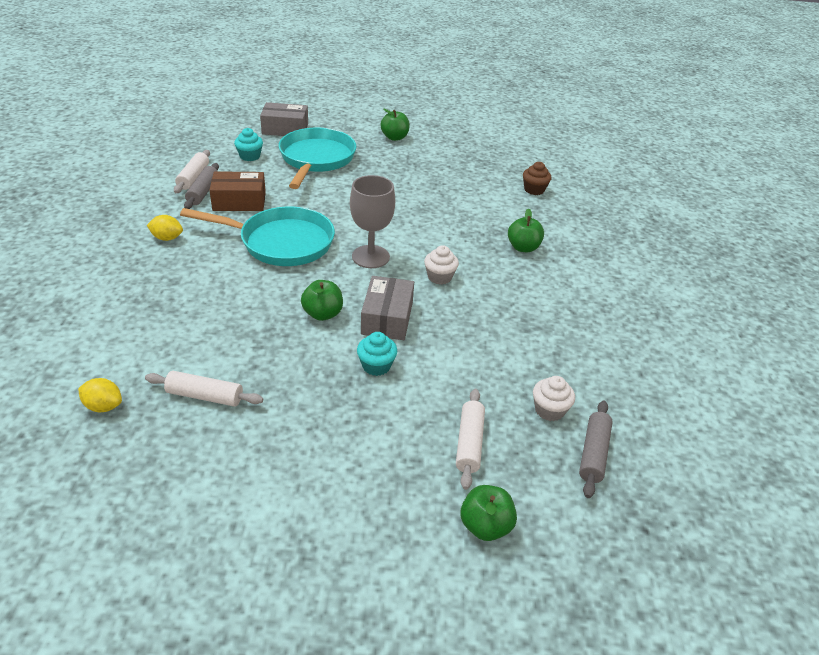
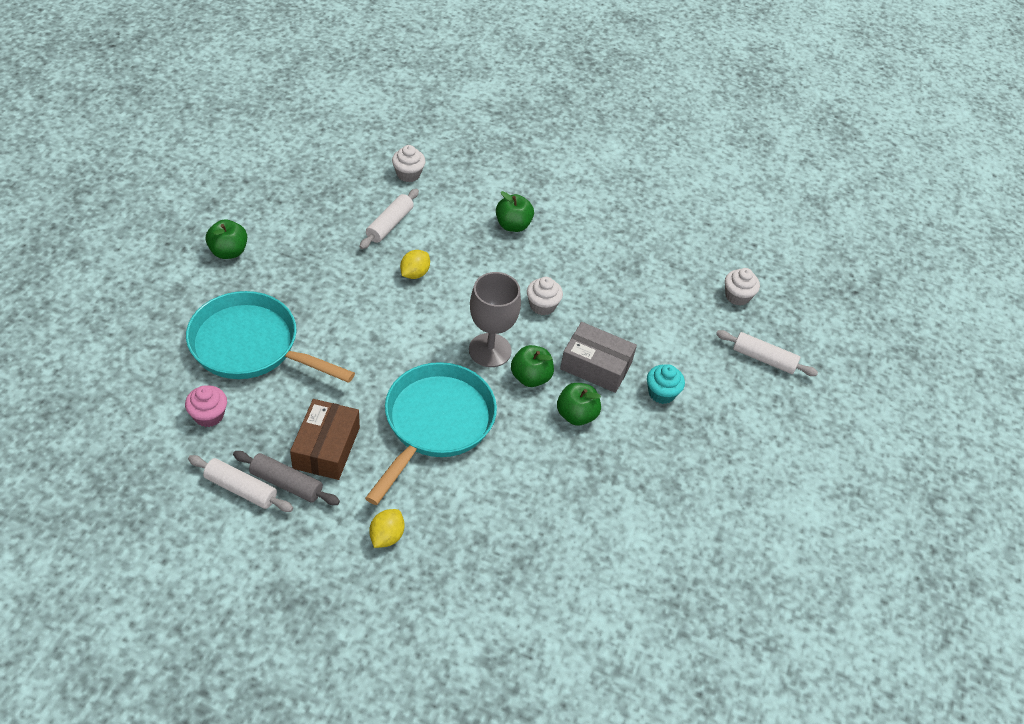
camera: 75 degrees left, 10 degrees up
yellow lemon [78,378,122,412] -> yellow lemon moved to [400,250,430,279]
white rolling pin [145,371,263,407] -> white rolling pin moved to [360,189,419,249]
turquoise cupcake [234,128,263,161] -> pink cupcake [185,385,227,427]
grey box [260,102,308,136] -> none
green apple [461,485,517,541] -> green apple moved to [511,345,554,387]
brown cupcake [523,162,551,195] -> white cupcake [392,145,425,182]
grey rolling pin [579,401,613,498] -> none

